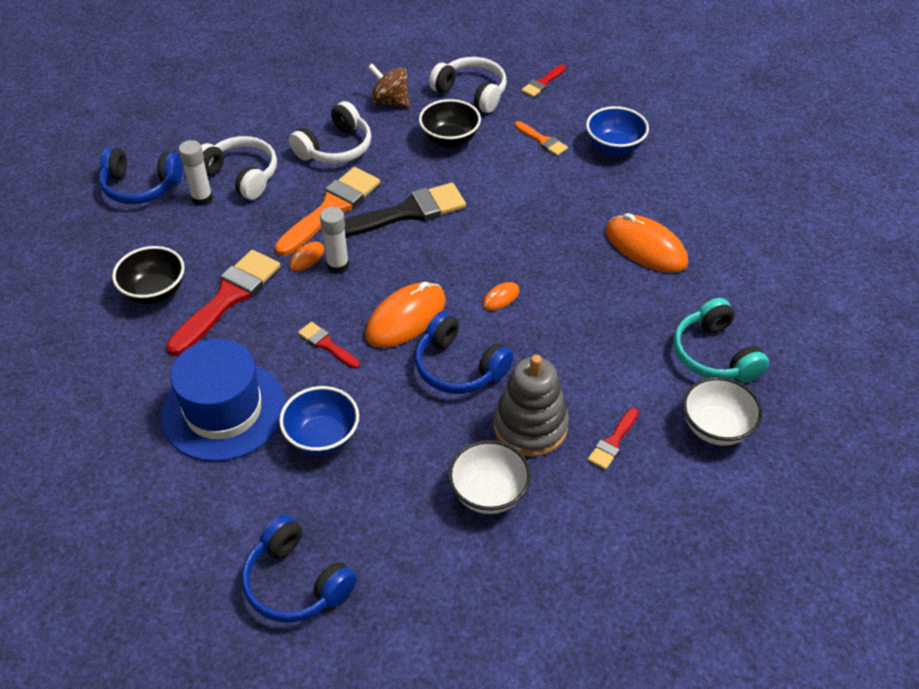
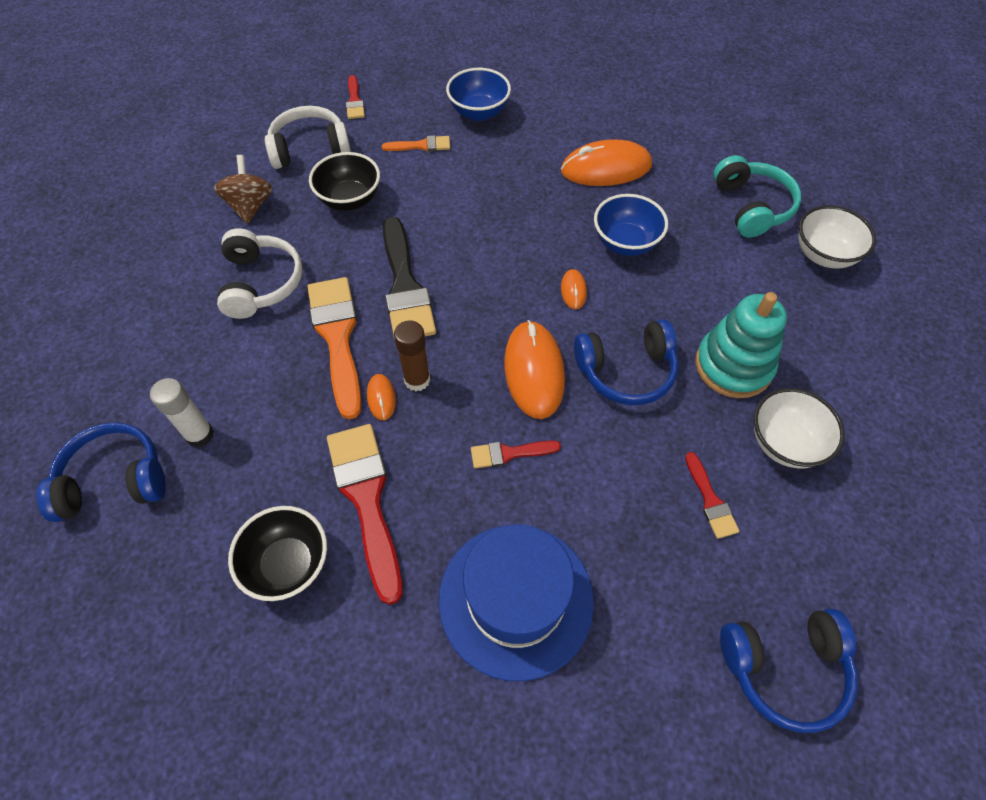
camera: 50 degrees left, 10 degrees up
blue headphones [99,147,183,204] -> blue headphones turned 150 degrees counterclockwise [37,422,166,522]
white headphones [201,136,277,200] -> none
blue bowl [279,386,359,455] -> blue bowl moved to [594,194,668,256]
white glue stick [320,207,349,274] -> brown glue stick [394,320,430,391]
black brush [344,183,466,237] -> black brush turned 150 degrees clockwise [383,217,436,340]
brown spinning top [368,64,410,108] -> brown spinning top turned 105 degrees clockwise [214,155,272,224]
grey stacking toy [494,355,569,457] -> turquoise stacking toy [695,292,787,398]
red brush [588,408,638,470] -> red brush moved to [685,452,739,539]
turquoise headphones [673,298,769,382] -> turquoise headphones turned 120 degrees counterclockwise [713,155,801,238]

